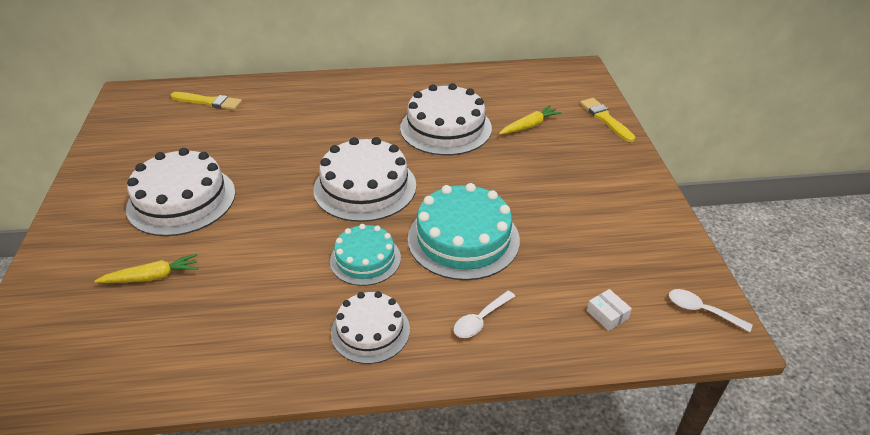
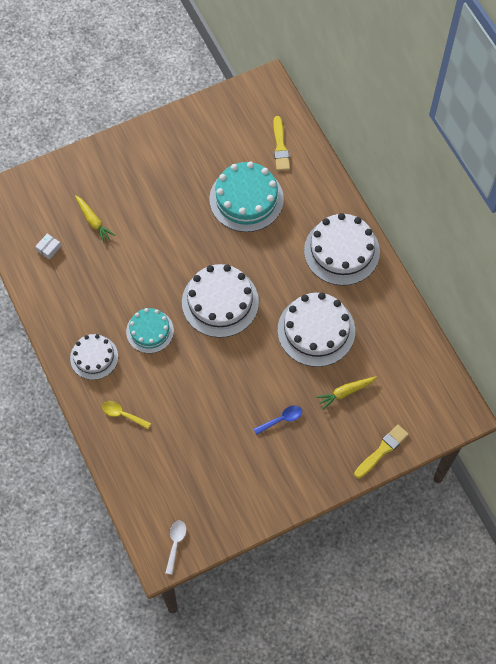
camera: 70 degrees right, 25 degrees up
white cake [126,148,236,236] -> white cake moved to [304,213,380,286]
turquoise cake [408,183,520,280] -> turquoise cake moved to [209,162,284,232]
white spoon [454,291,515,338] -> yellow spoon [102,401,151,429]
yellow carrot [499,105,562,135] -> yellow carrot turned 120 degrees clockwise [316,376,377,410]
white box [587,289,632,331] -> white box moved to [35,233,61,260]
none -> blue spoon [254,405,302,435]

